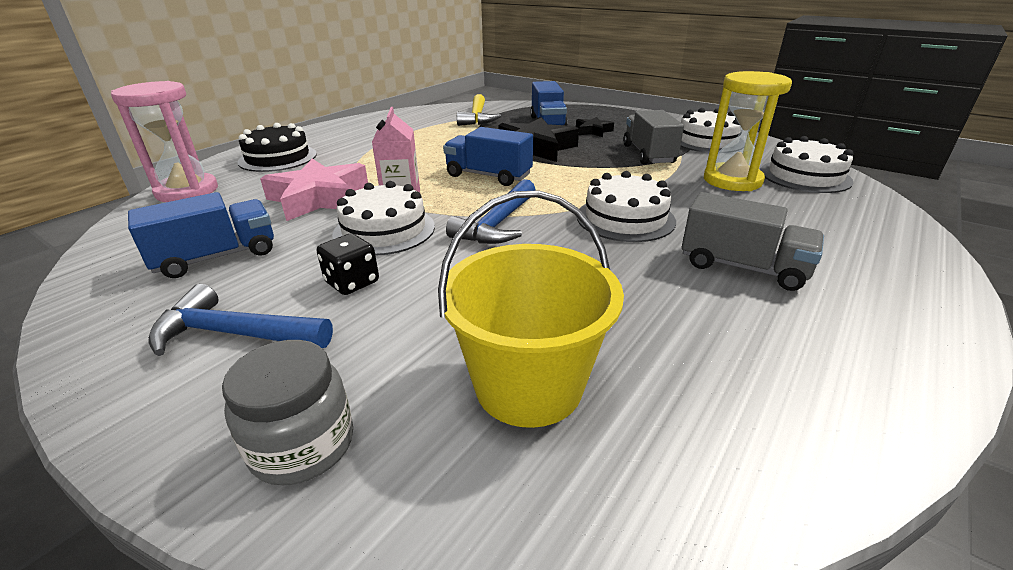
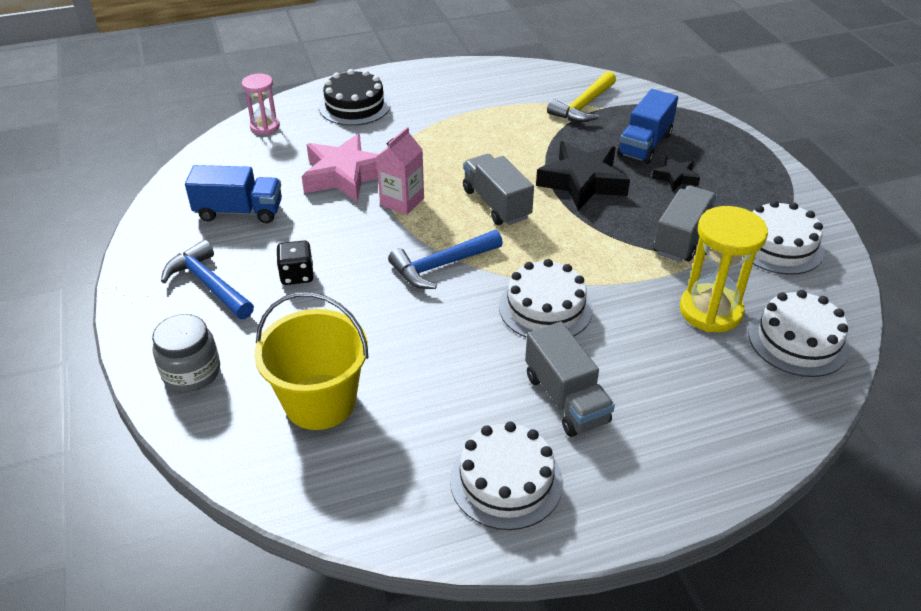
camera: 35 degrees right, 10 degrees up
pink hourglass [111,81,218,202] -> pink hourglass [242,73,280,135], size x0.60
white cake [332,181,435,256] -> white cake moved to [450,422,563,530]
blue truck [443,127,533,186] -> grey truck [463,154,534,225]

